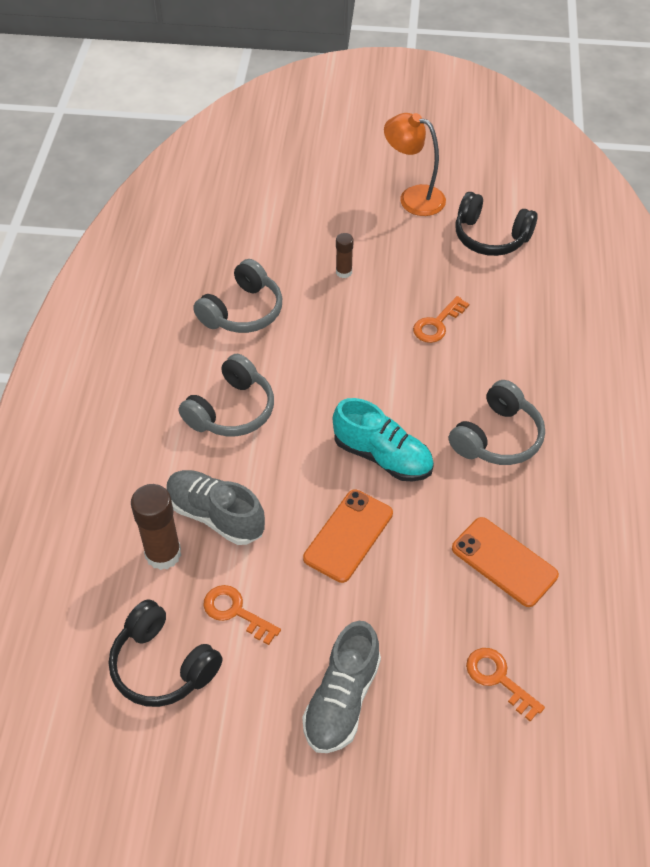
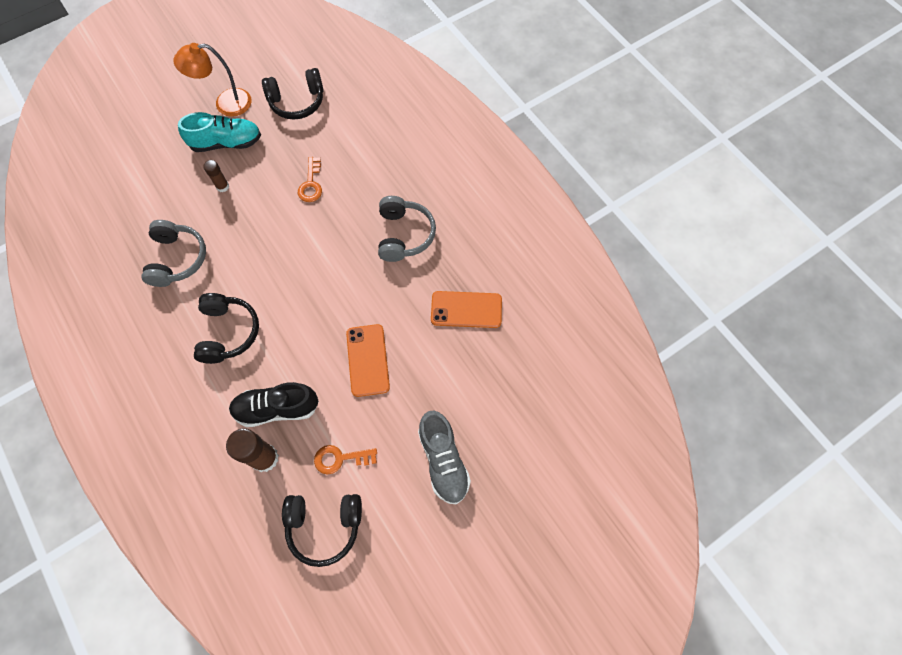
camera: 40 degrees left, 15 degrees up
grey shoe [166,470,265,545] -> black shoe [229,382,319,427]
grey headphones [179,354,274,436] -> black headphones [194,293,259,364]
turquoise shoe [333,398,434,482] -> turquoise shoe moved to [178,112,261,152]
orange key [466,648,545,721] -> none

